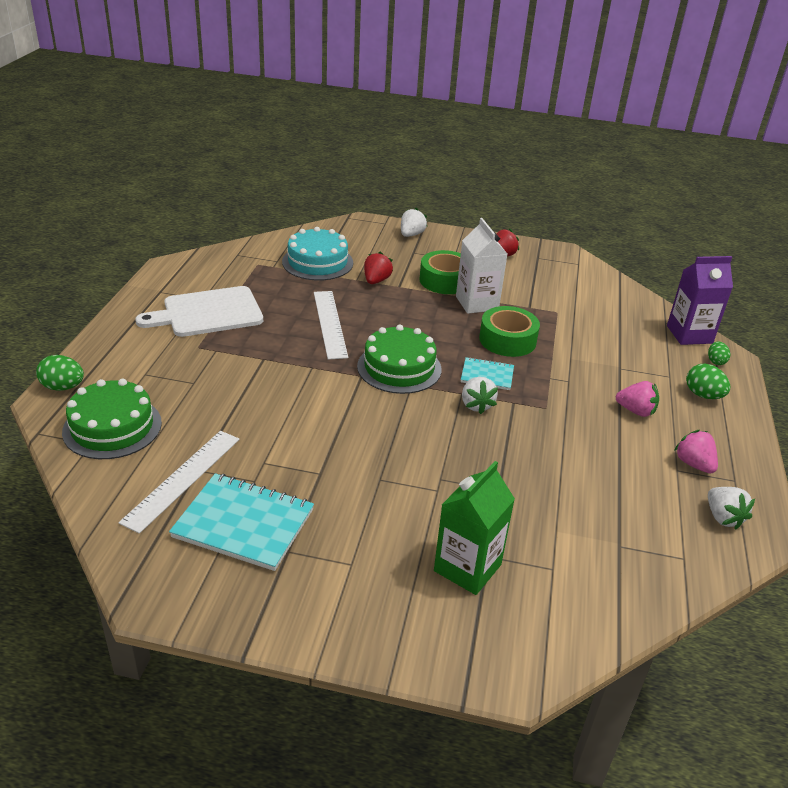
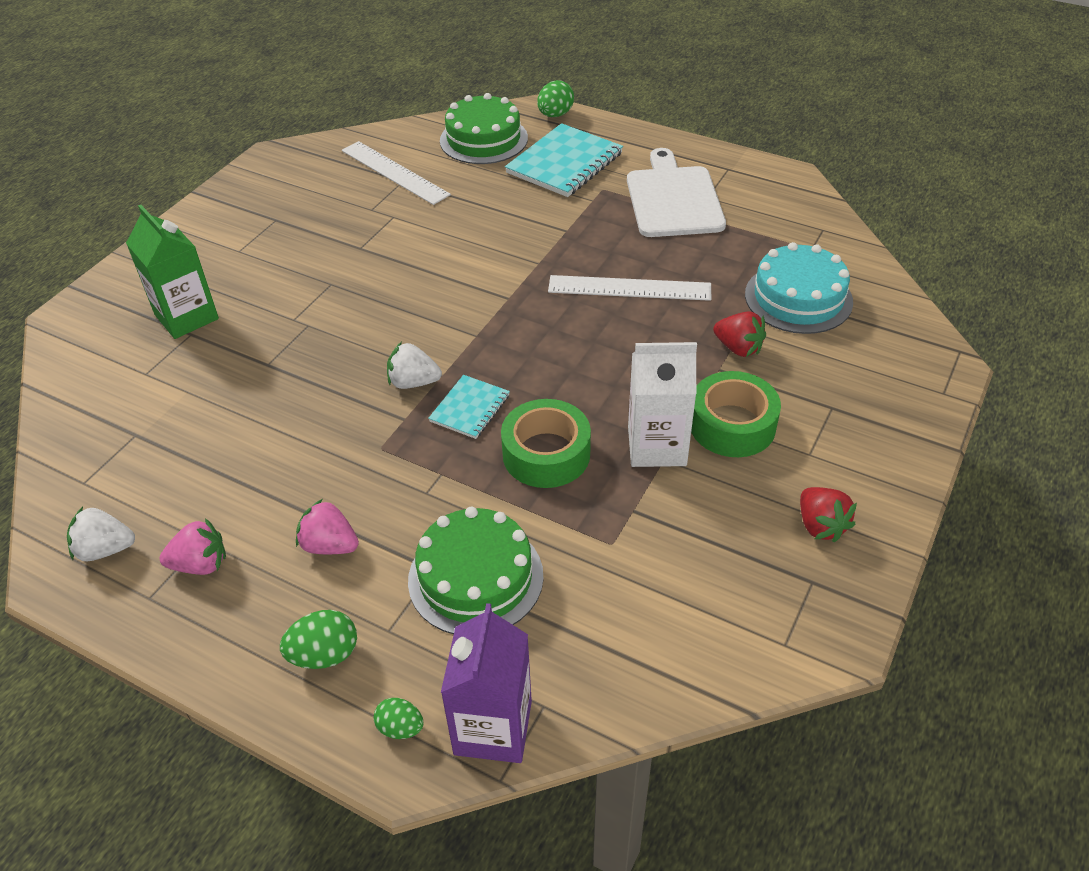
camera: 110 degrees right, 10 degrees up
turquoise notebook [169,473,314,571] -> turquoise notebook moved to [505,123,623,197]
green cake [357,324,442,394] -> green cake moved to [408,507,544,634]
white strawberry [401,208,427,237] -> none
pink strawberry [616,381,659,417] -> pink strawberry turned 75 degrees clockwise [296,499,359,554]

